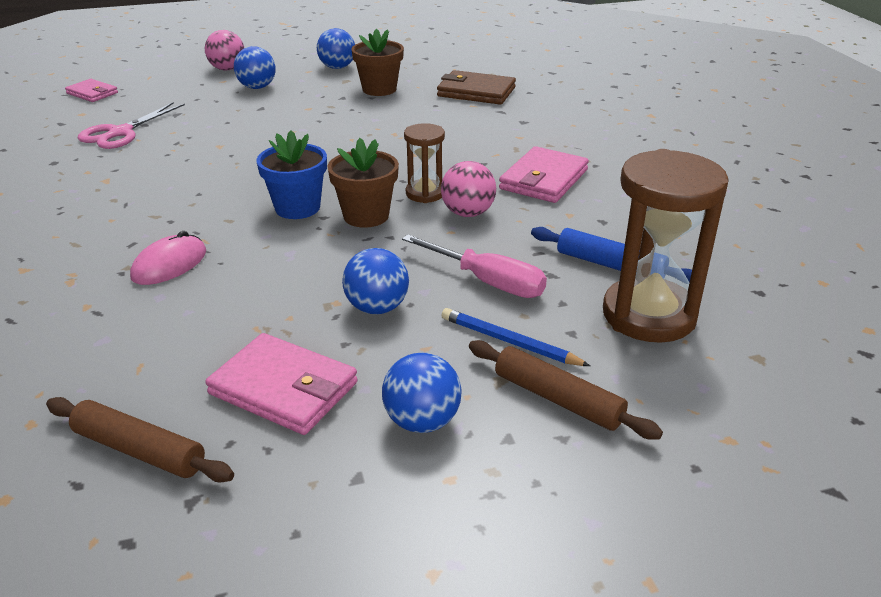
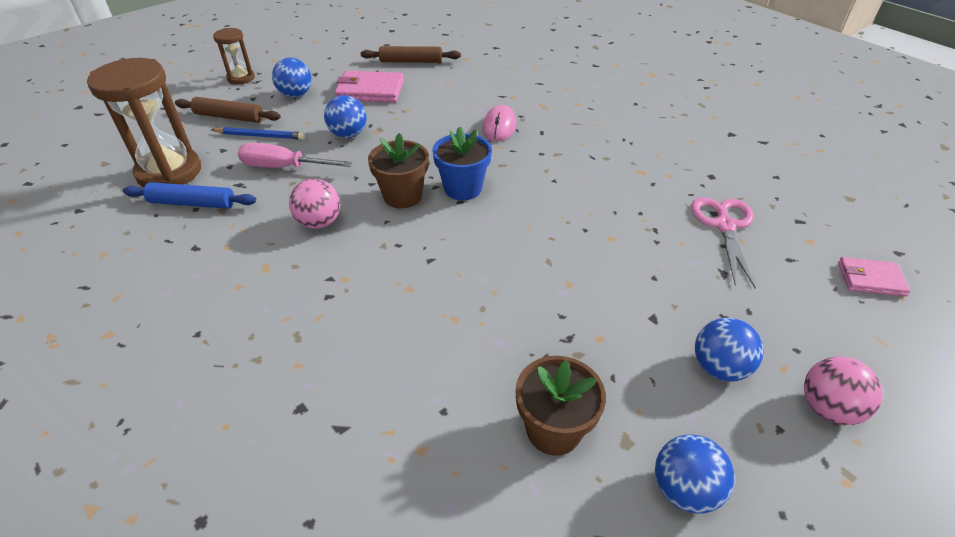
camera: 155 degrees right, 10 degrees up
brown hourglass [404,123,445,203] -> brown hourglass moved to [213,28,255,85]
brown wallet [437,70,516,105] -> none
pink wallet [499,146,589,203] -> none

